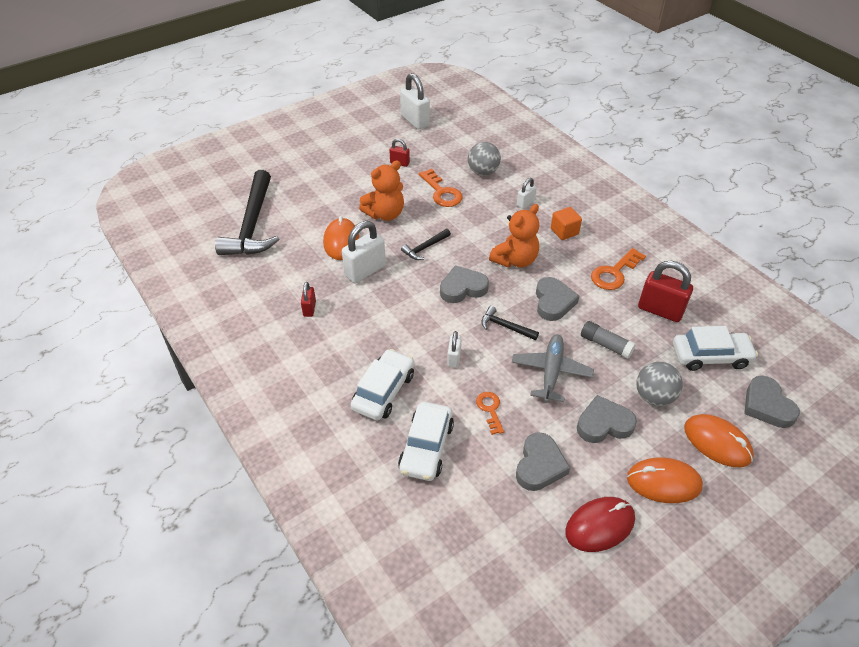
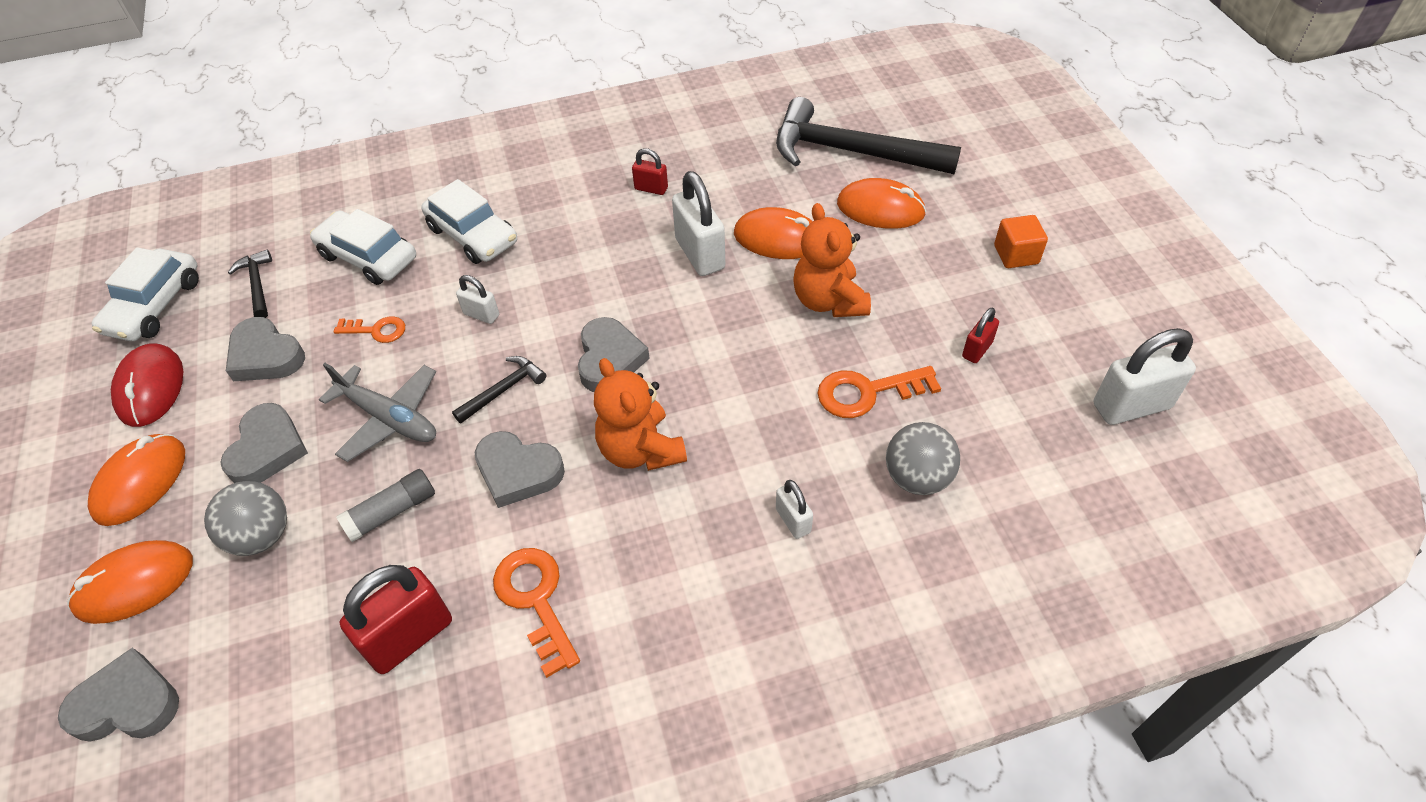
camera: 110 degrees right, 5 degrees up
black hammer [401,229,451,260] -> black hammer moved to [228,250,272,318]
orange cube [551,207,582,240] -> orange cube moved to [994,215,1048,268]
white car [673,326,758,371] -> white car moved to [92,247,199,341]
none -> orange mouse [837,178,927,229]

